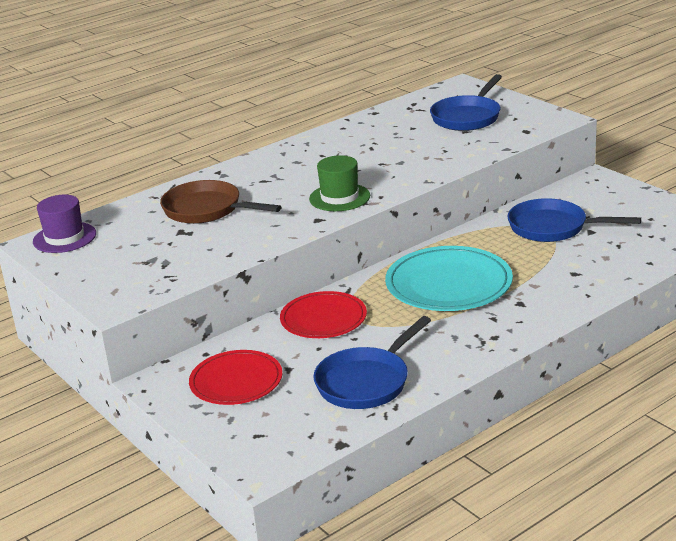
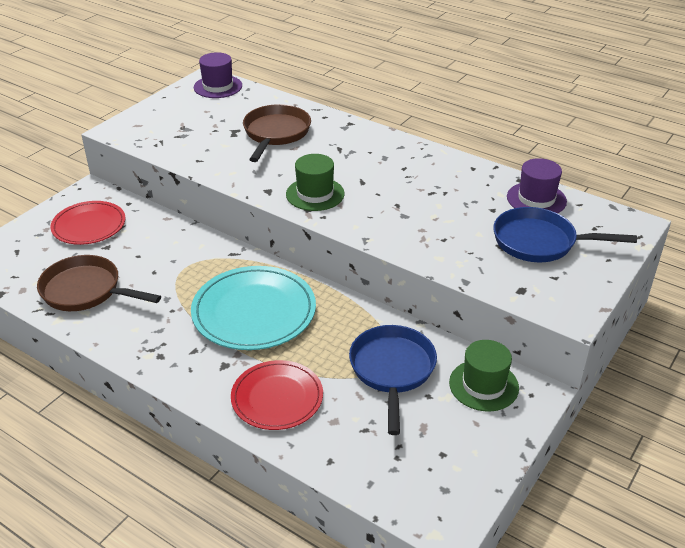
camera: 70 degrees right, 10 degrees up
red plate [280,291,367,338] -> red plate moved to [231,360,323,430]
blue pan [313,316,431,409] -> brown pan [37,255,161,311]
none -> green hat [449,340,519,412]
none -> purple hat [507,158,567,213]

